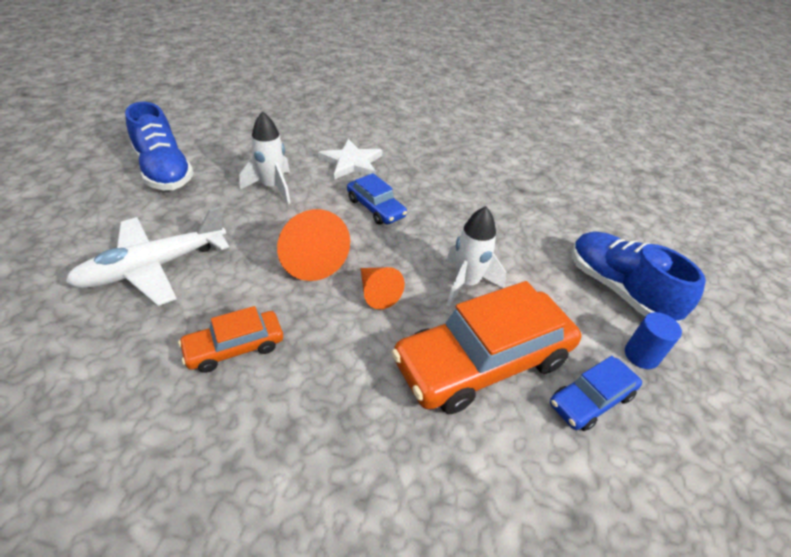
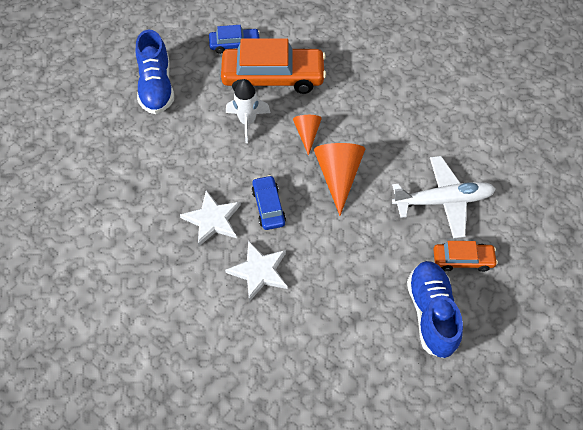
camera: 150 degrees left, 15 degrees up
orange car [178,306,283,373] -> orange car moved to [433,241,498,272]
white rocket [239,111,290,204] -> none
blue cylinder [625,312,682,369] -> none
none -> white star [180,190,241,246]

